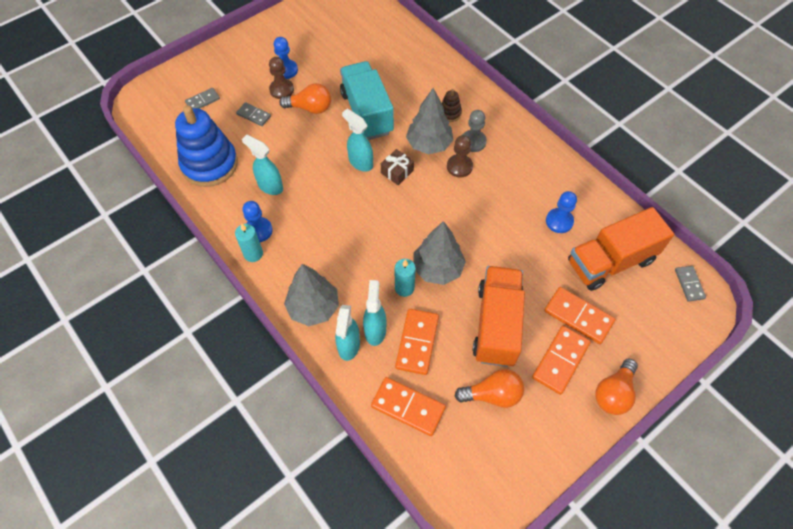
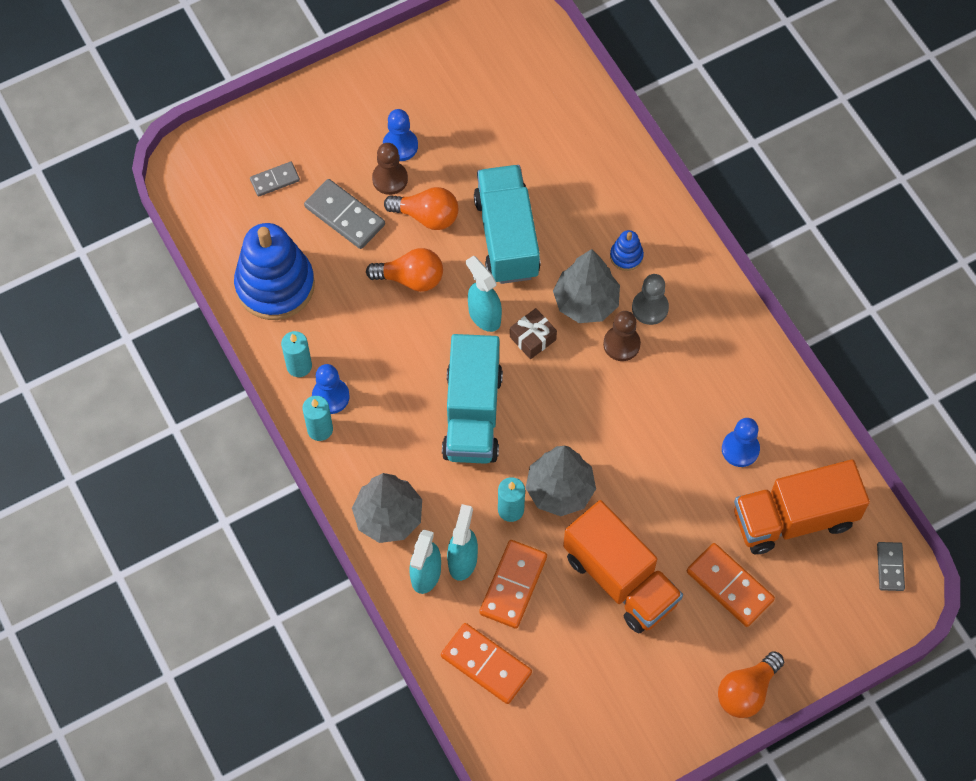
camera: 10 degrees right, 5 degrees up
grey domino [236,102,271,126] -> grey domino [304,179,385,249], size x1.67
turquoise spray bottle [242,134,283,195] -> none
brown stacking toy [442,89,462,122] -> blue stacking toy [610,230,644,271]
orange light bulb [455,369,524,408] -> orange light bulb moved to [366,248,443,292]
orange truck [473,266,525,367] -> orange truck turned 120 degrees clockwise [563,500,683,633]
orange domino [532,326,591,395] -> none
none -> turquoise candle [281,331,312,377]
none -> turquoise truck [442,334,503,464]

